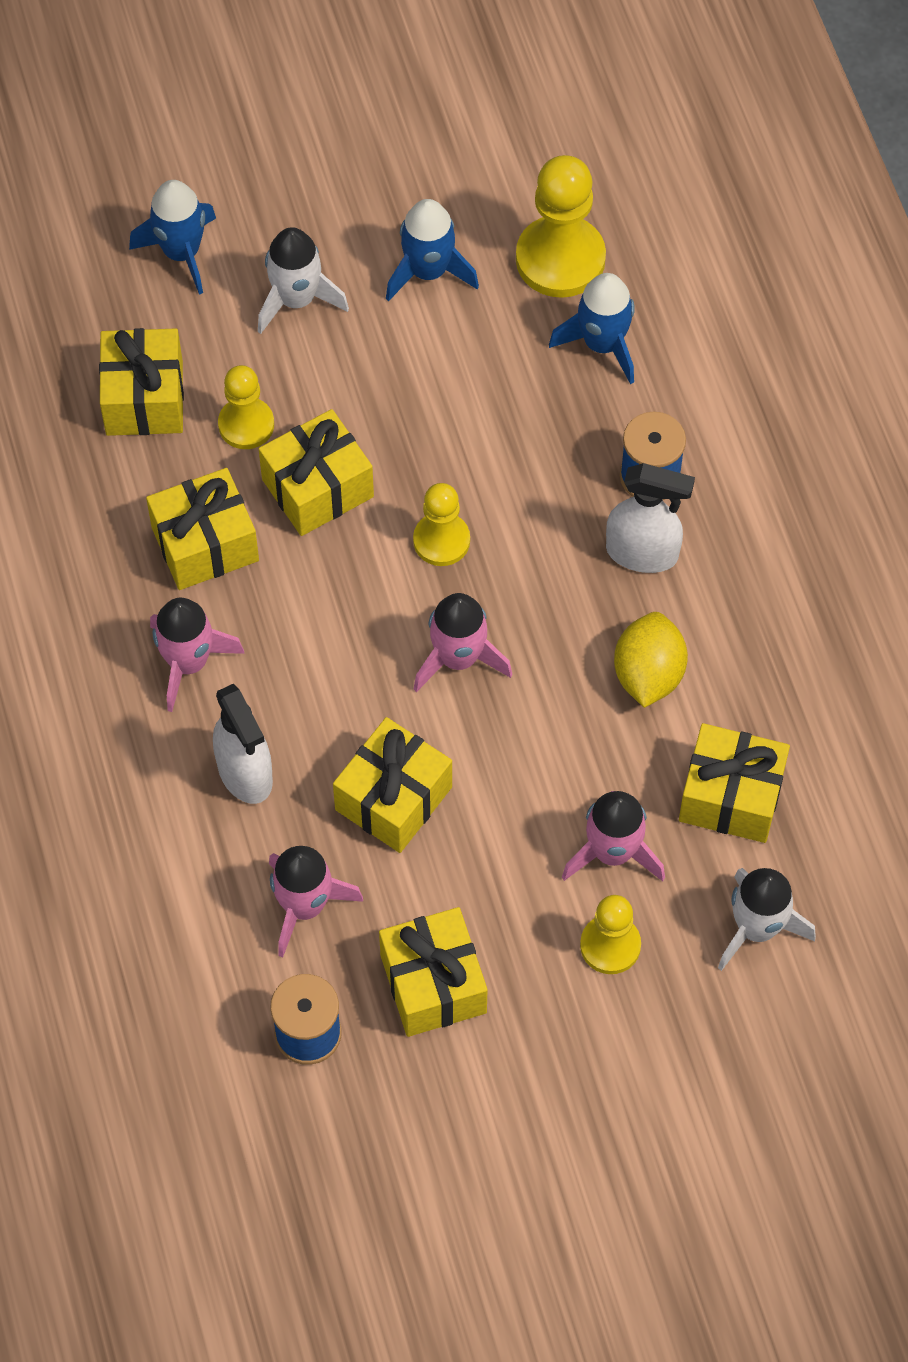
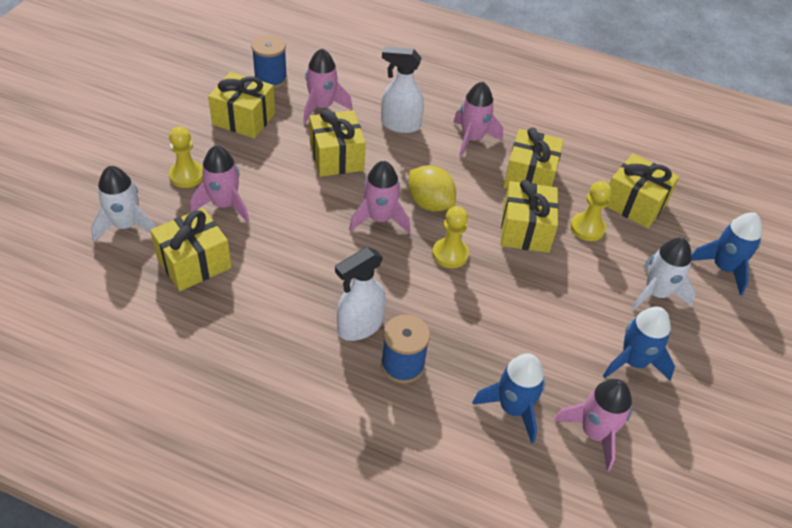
camera: 125 degrees right, 15 degrees down
yellow pawn [516,155,606,298] -> pink rocket [554,379,632,471]
yellow lemon [614,612,688,708] -> yellow lemon moved to [408,165,456,212]

